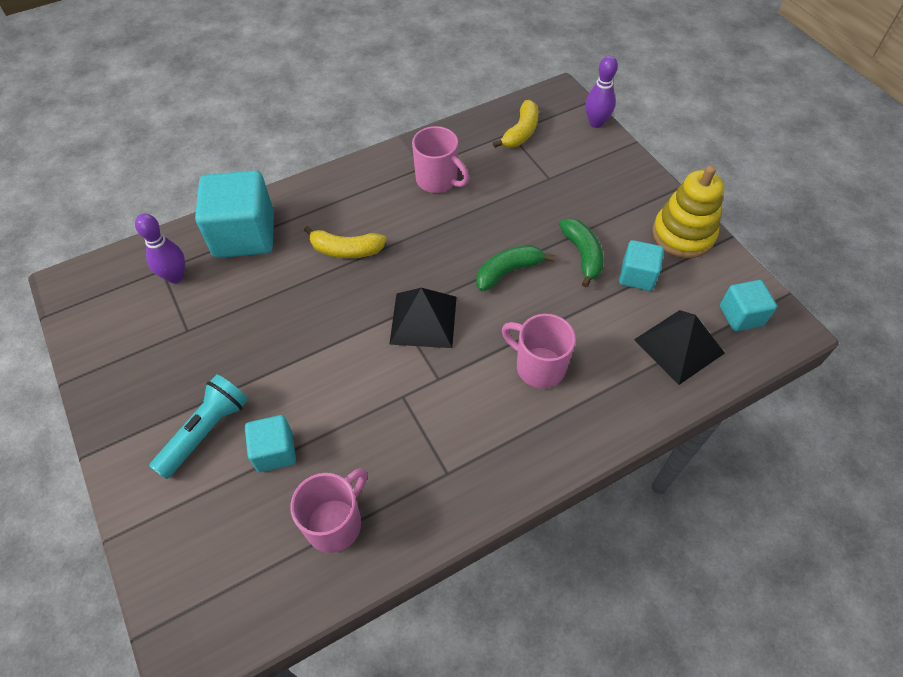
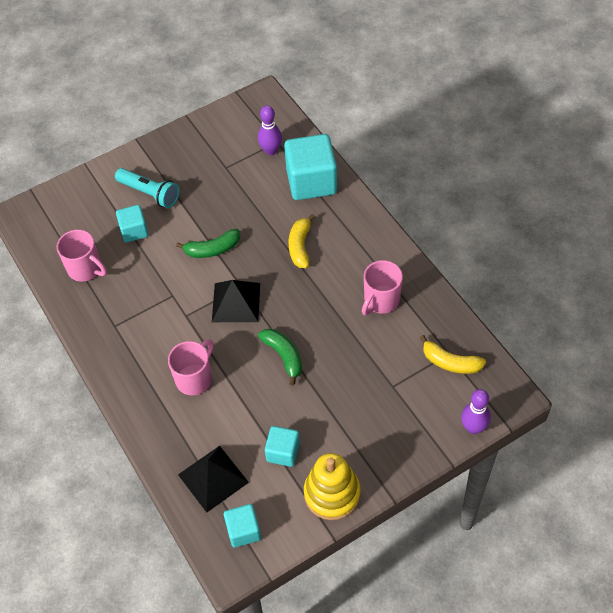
camera: 90 degrees right, 0 degrees up
green banana [559,218,604,288] -> green banana moved to [176,229,240,258]

